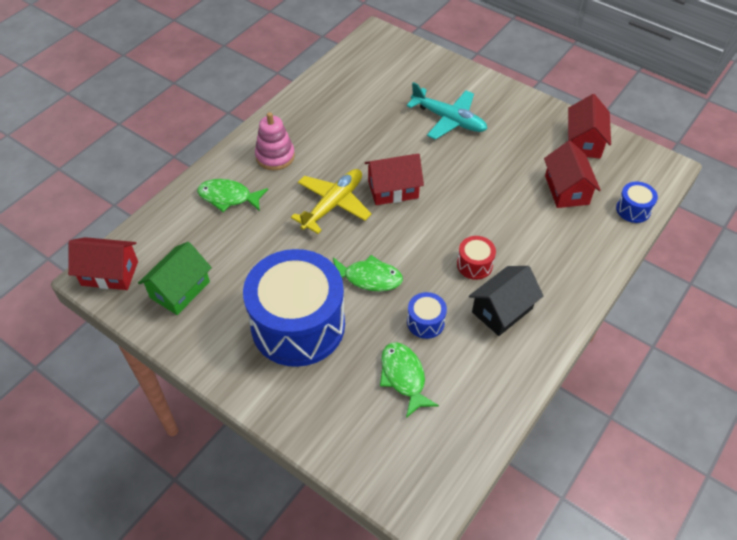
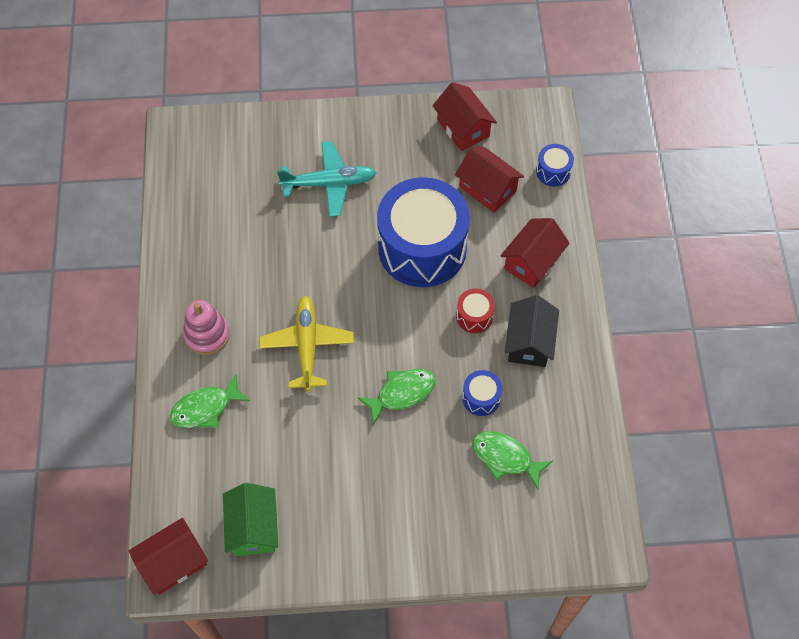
camera: 40 degrees left, 10 degrees up
blue drum [243,249,345,367] -> blue drum moved to [377,177,470,287]
red house [365,153,424,205] -> red house moved to [500,218,570,288]

